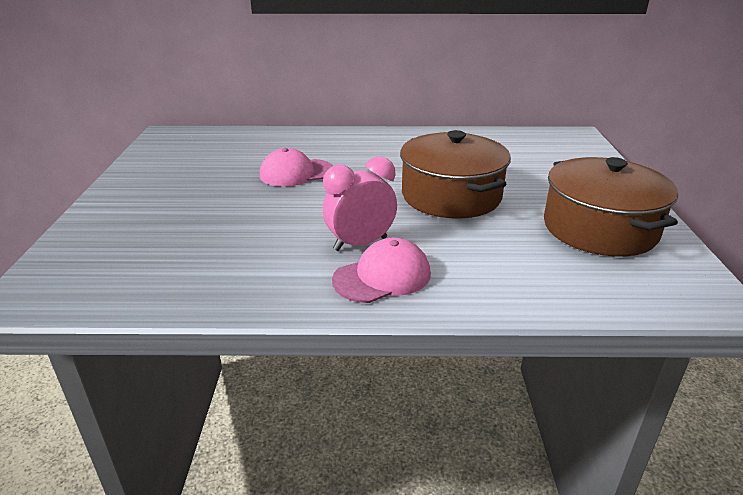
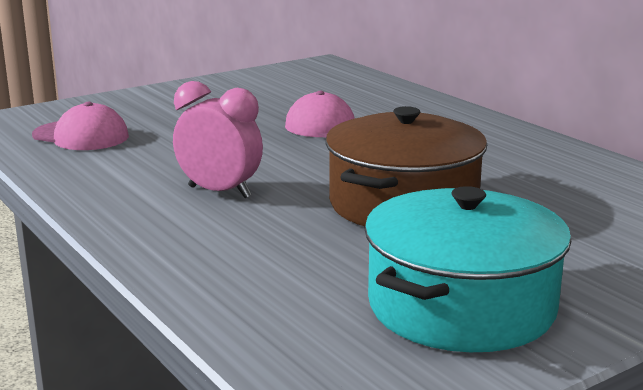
camera: 55 degrees right, 10 degrees down
pink cap [332,238,431,303] -> pink cap moved to [32,102,129,150]
brown pot [544,157,678,257] -> turquoise pot [364,186,571,352]

